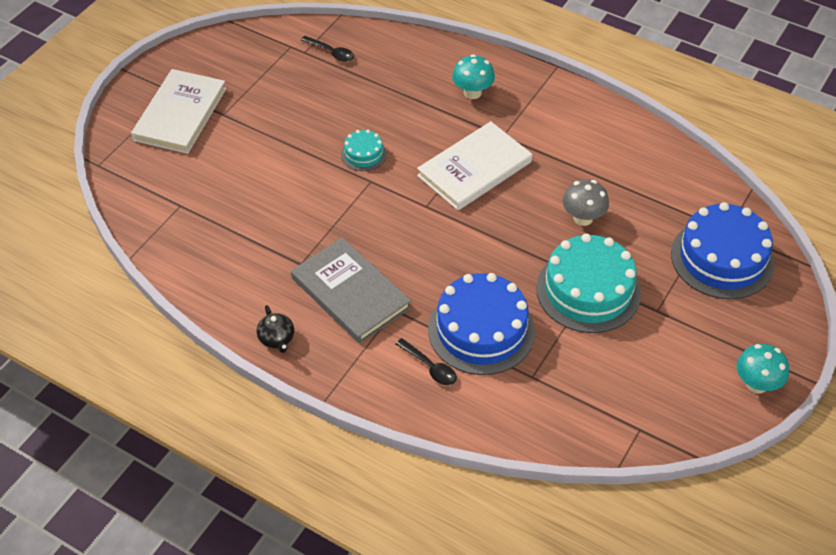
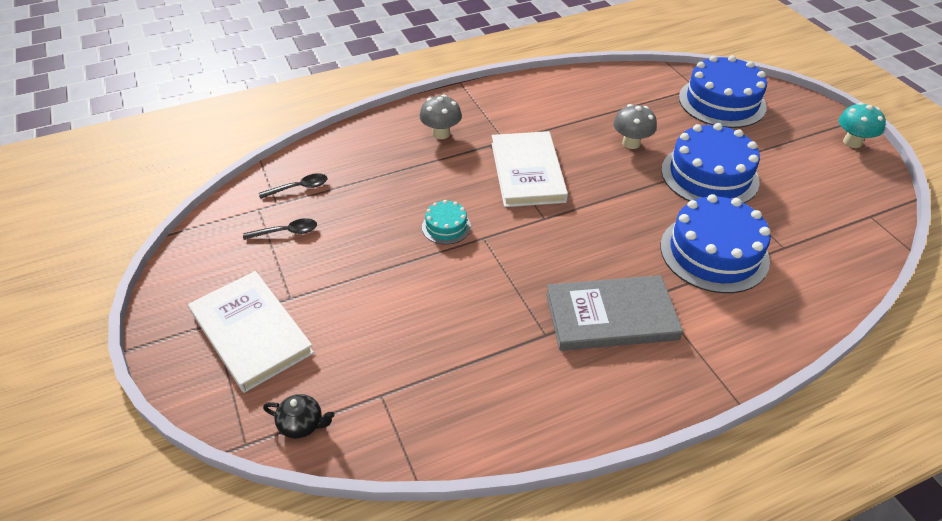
camera: 55 degrees left, 5 degrees down
black teapot [257,305,294,353] -> black teapot moved to [263,394,335,439]
black spoon [396,338,457,385] -> black spoon moved to [243,218,317,240]
turquoise mushroom [452,54,495,99] -> grey mushroom [420,94,462,139]
turquoise cake [536,233,641,333] -> blue cake [661,123,760,203]

